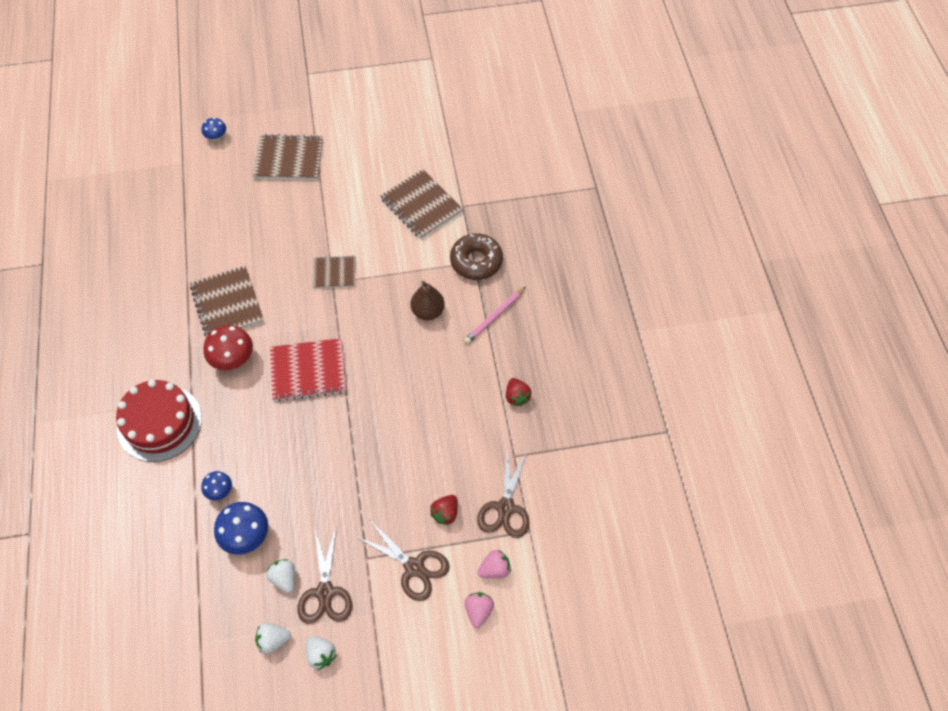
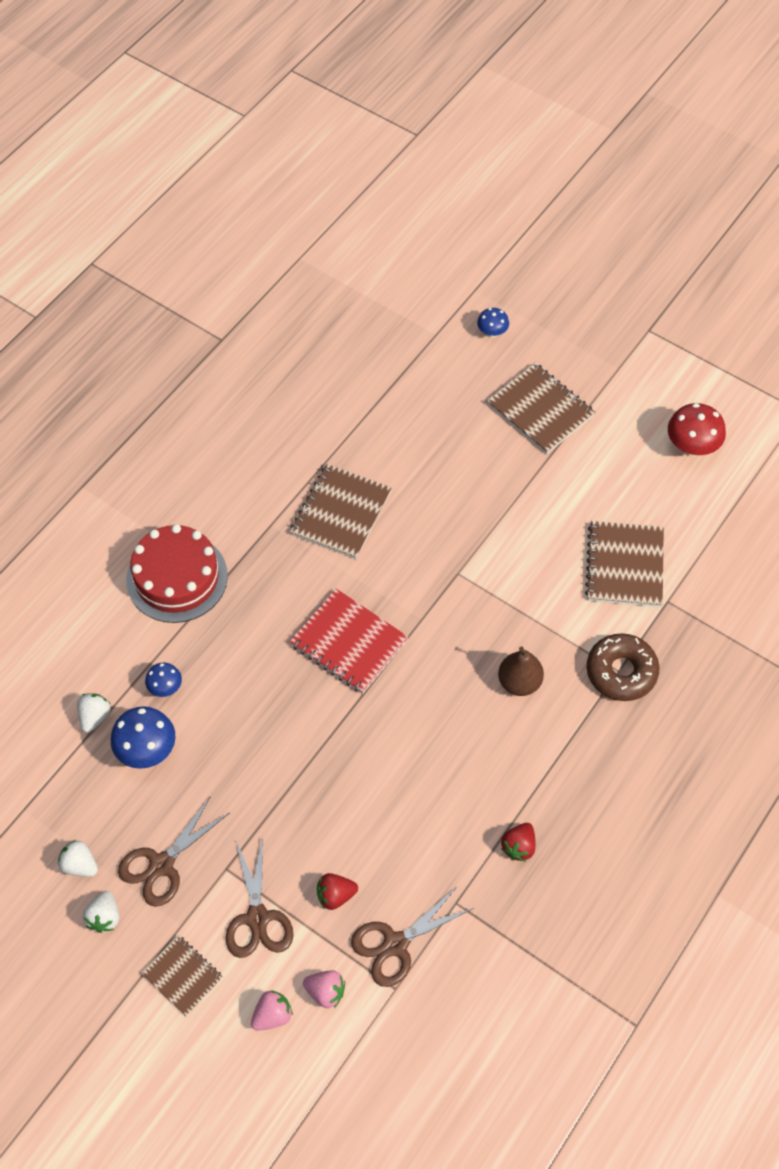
camera: 45 degrees right, 0 degrees up
red mushroom [204,325,253,370] -> red mushroom moved to [668,403,726,457]
white strawberry [267,559,295,593] -> white strawberry moved to [77,693,111,733]
brown notebook [313,256,356,289] -> brown notebook moved to [141,935,223,1016]
pink pencil [464,287,526,344] -> none

